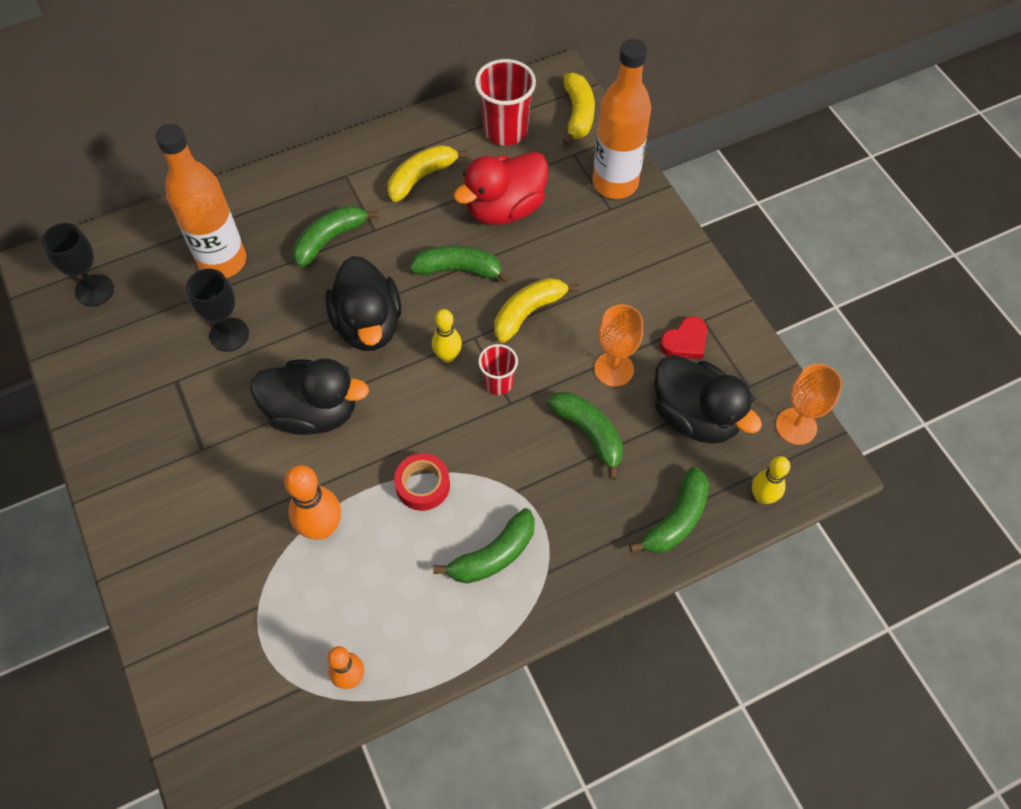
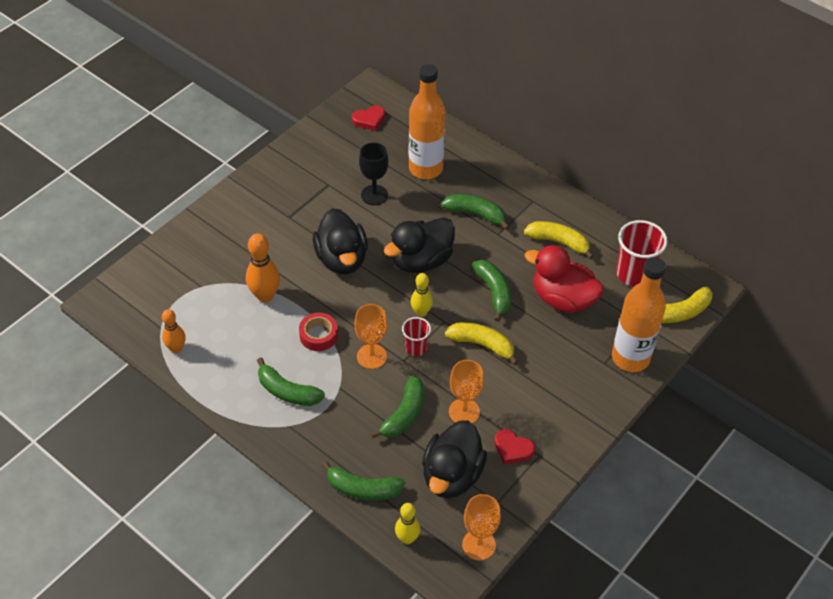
camera: 65 degrees right, 10 degrees down
black goblet [42,223,114,307] -> red heart [352,105,385,131]
none -> orange goblet [355,304,387,369]

